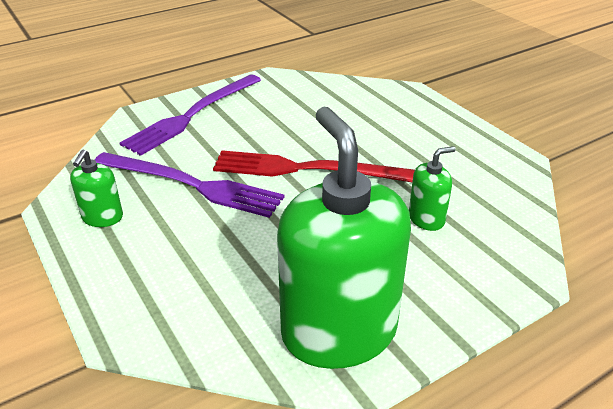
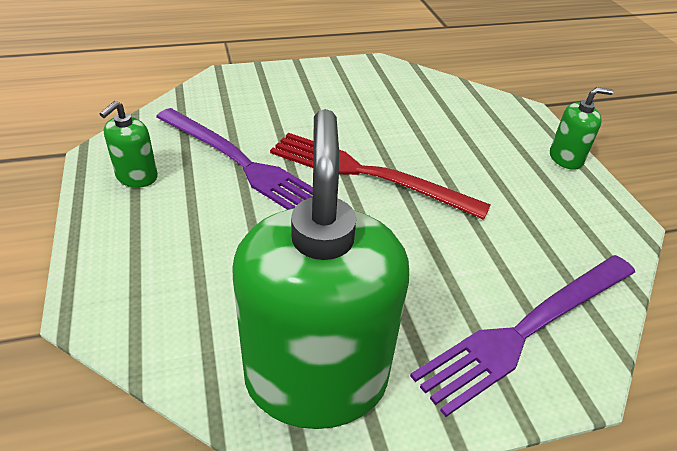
camera: 15 degrees right, 5 degrees up
purple fork [119,74,261,156] -> purple fork moved to [410,255,635,417]
green soap dispenser [409,146,456,231] -> green soap dispenser moved to [550,87,613,170]

